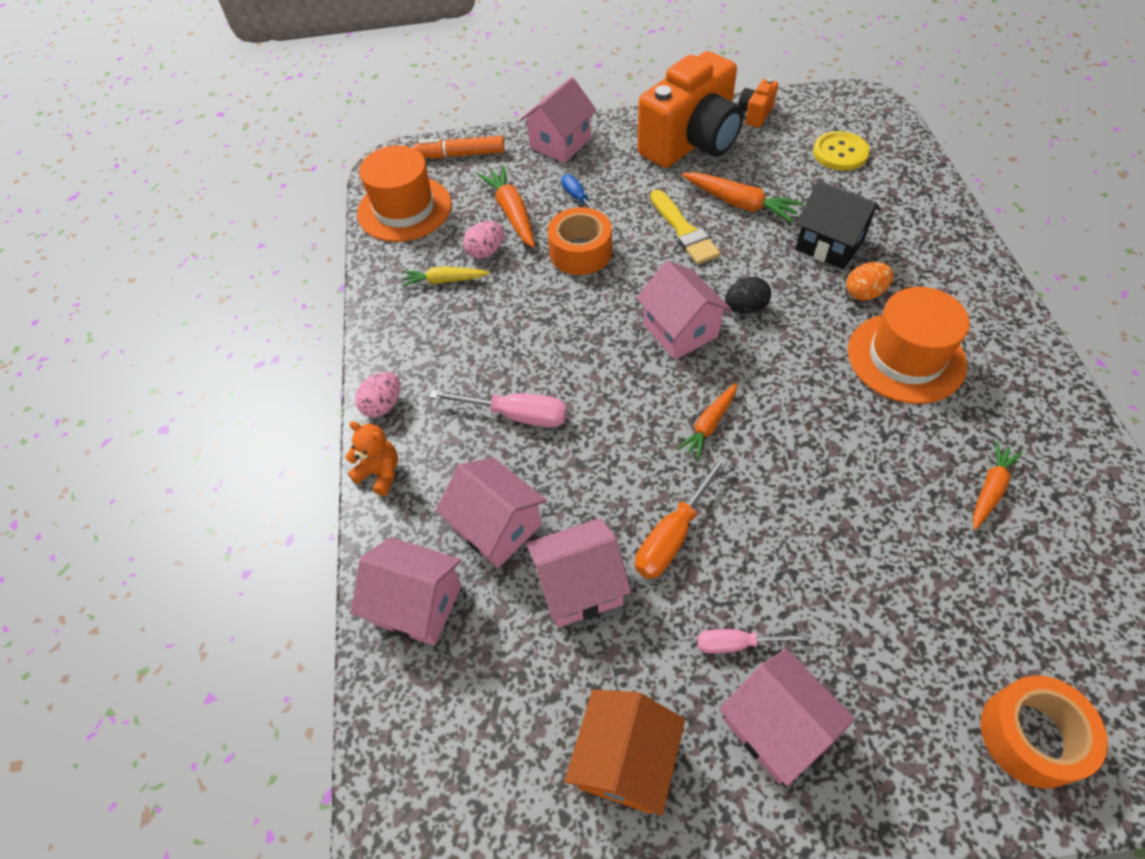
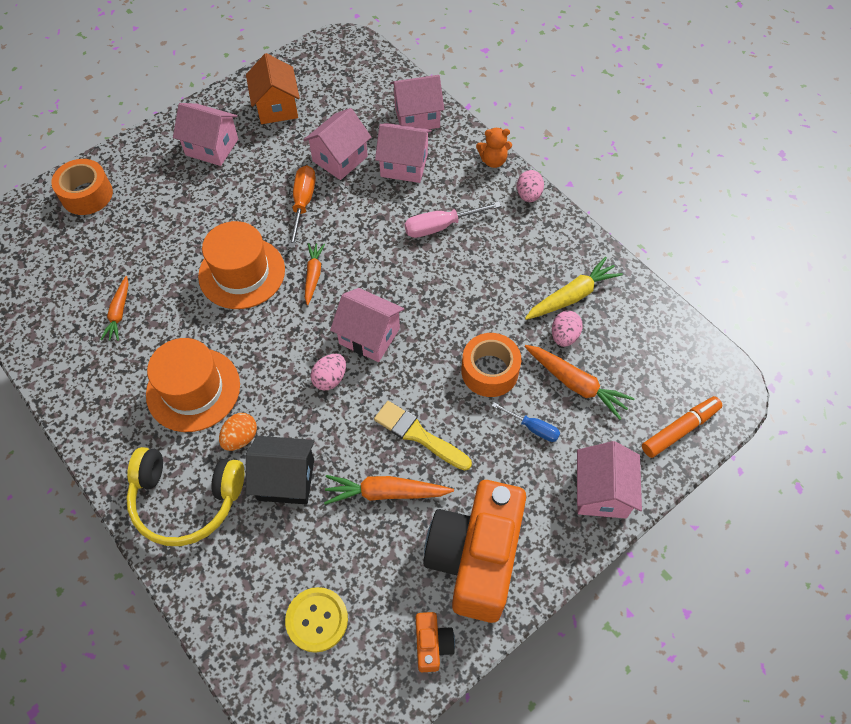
camera: 145 degrees right, 5 degrees up
orange hat [357,145,451,242] -> orange hat moved to [198,221,285,309]
yellow carrot [402,266,489,287] -> yellow carrot [525,257,623,320], size x1.51
pink screwdriver [697,629,808,654] -> none
black egg [725,277,771,314] -> pink egg [310,354,346,391]
none -> yellow headphones [126,447,244,546]

